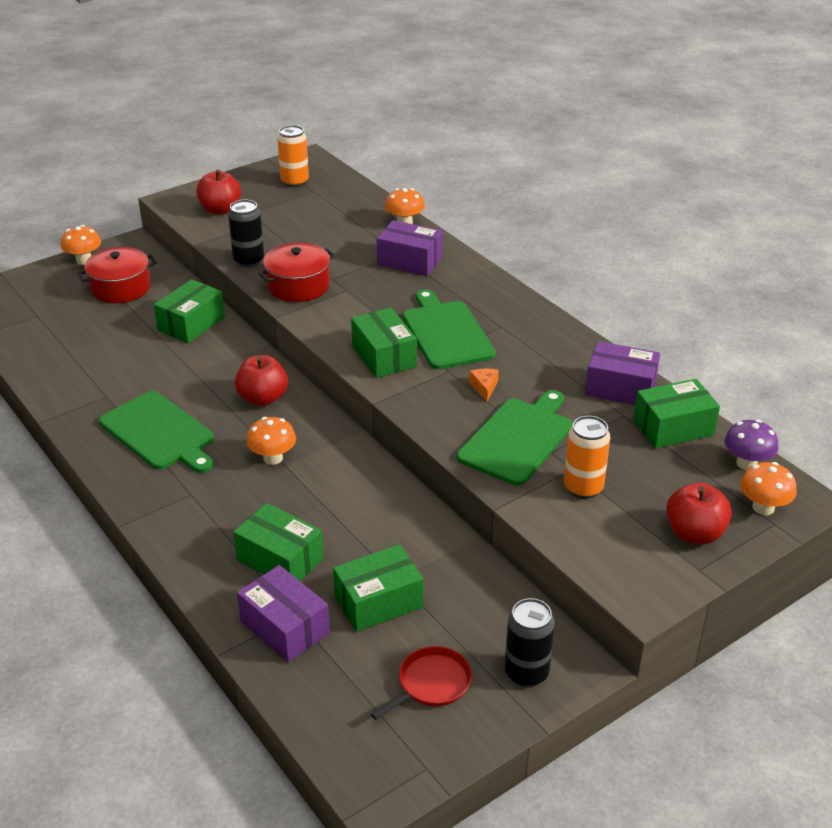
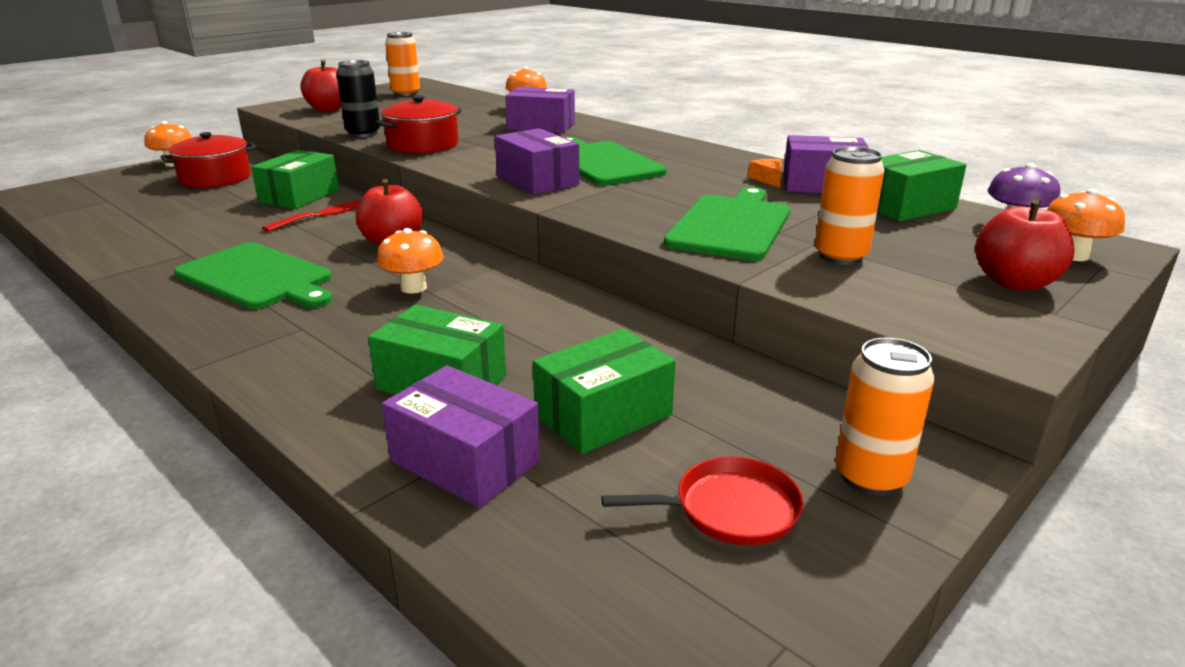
camera: 10 degrees left, 10 degrees down
green box [351,308,417,378] -> purple box [495,128,580,195]
red pan [371,646,472,720] -> red pan turned 45 degrees clockwise [601,456,804,545]
orange cheese [469,369,499,402] -> orange cheese moved to [748,159,782,188]
black can [505,598,555,687] -> orange can [835,338,934,496]
none -> red fork [262,199,360,232]

